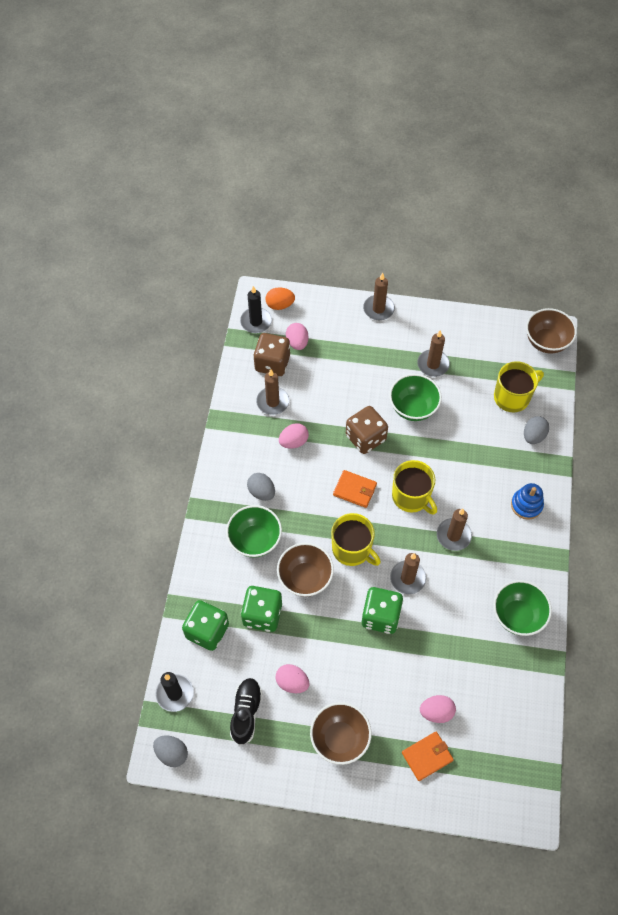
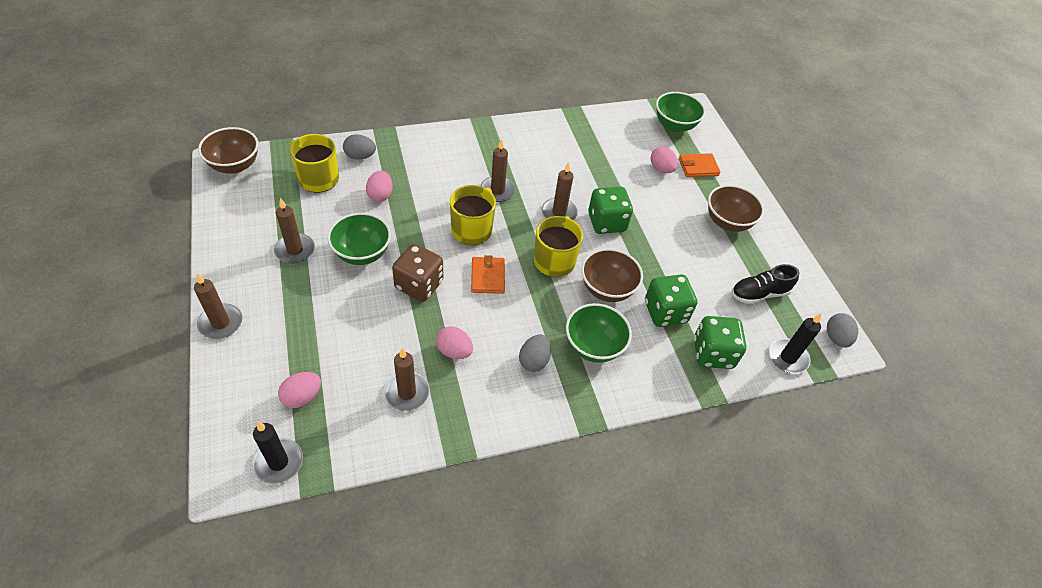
camera: 120 degrees left, 10 degrees down
brown dice [253,333,290,376] -> none
orange egg [266,287,295,310] -> none
pink egg [276,664,309,693] -> pink egg moved to [366,171,393,202]
orange wallet [402,732,454,781] -> orange wallet turned 45 degrees counterclockwise [679,153,720,177]
green bowl [493,580,552,636] -> green bowl moved to [656,92,706,132]
blue stacking toy [511,483,544,520] -> none

